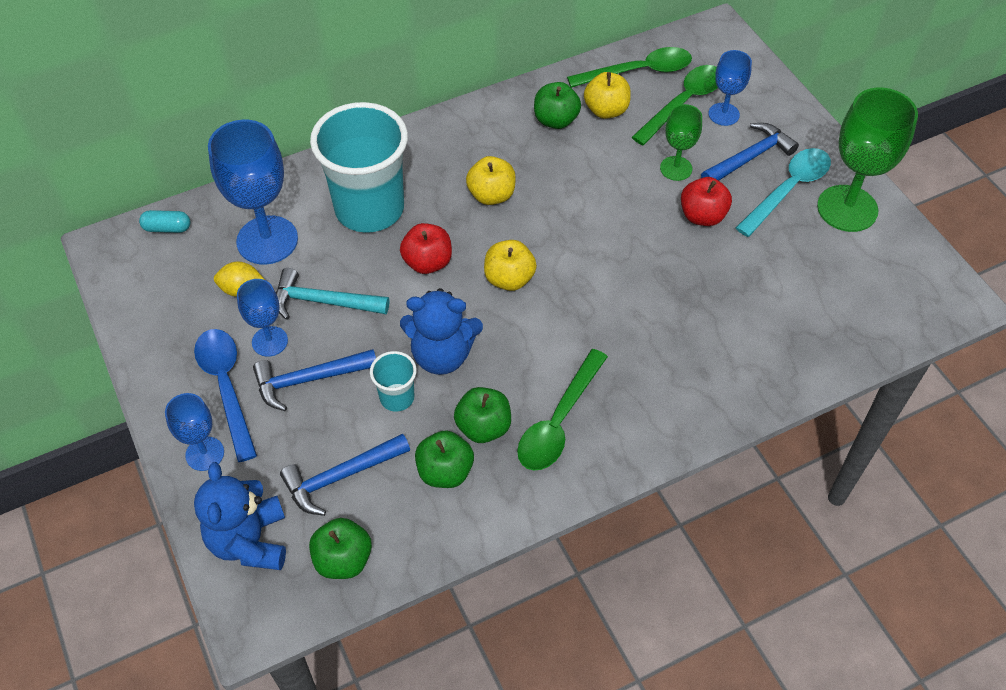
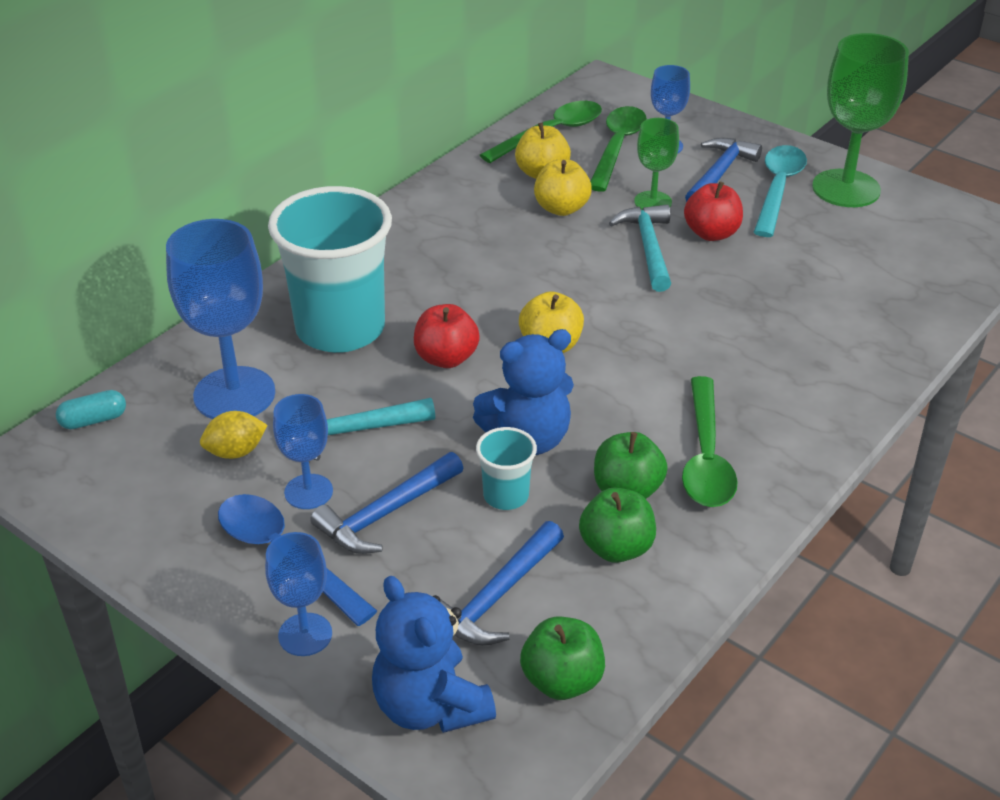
camera: 25 degrees left, 15 degrees down
yellow apple [466,156,516,205] -> yellow apple moved to [534,159,592,216]
green apple [534,82,581,129] -> none
none -> turquoise hammer [609,204,671,292]

